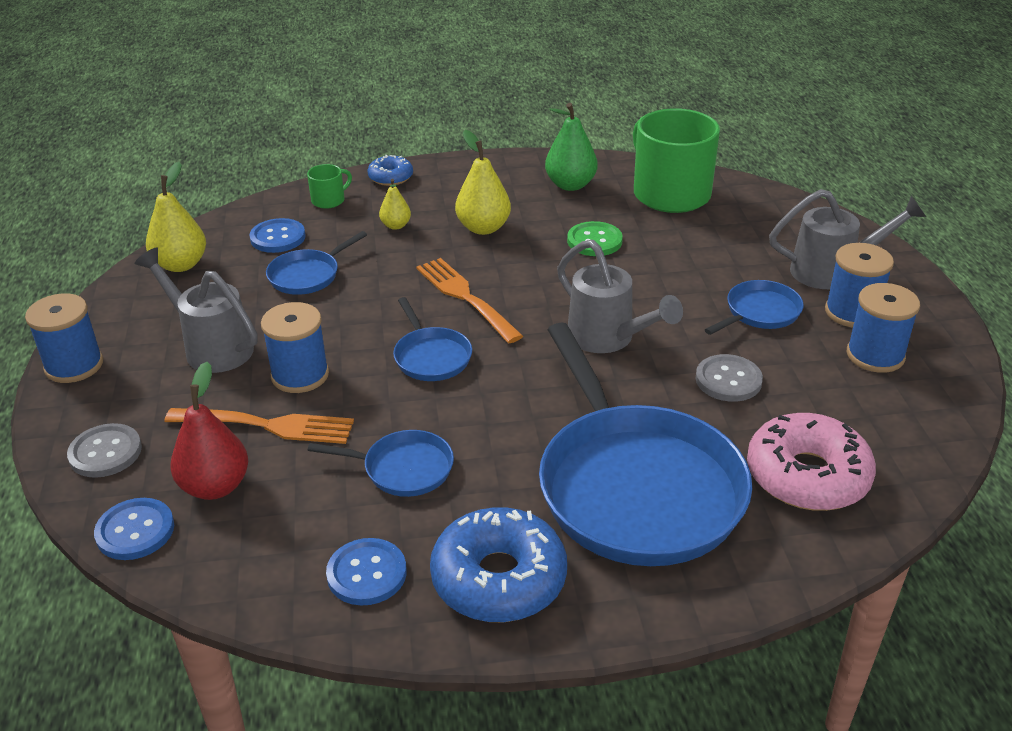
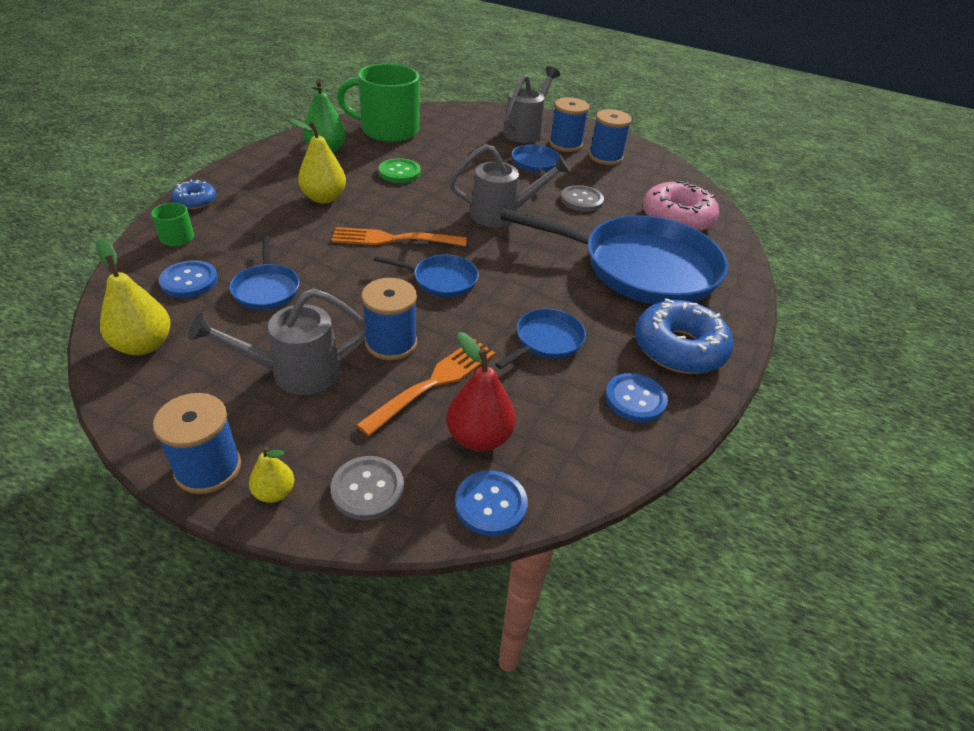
camera: 60 degrees left, 5 degrees up
yellow pear [379,179,411,230] -> yellow pear moved to [249,446,294,503]

